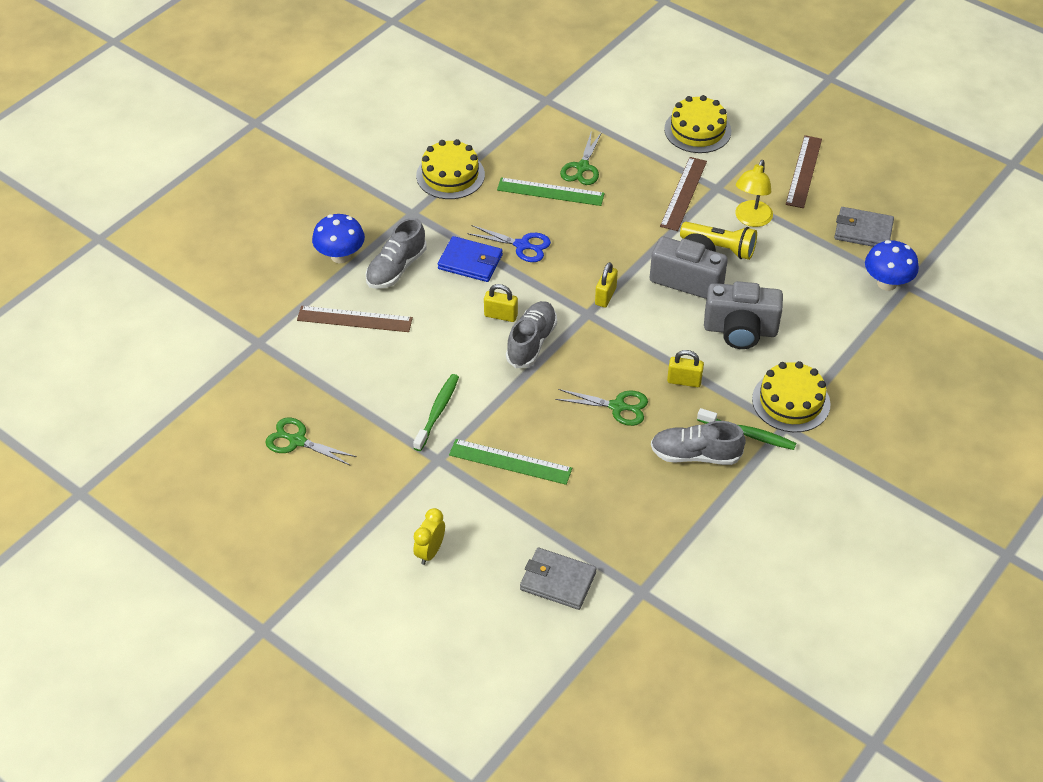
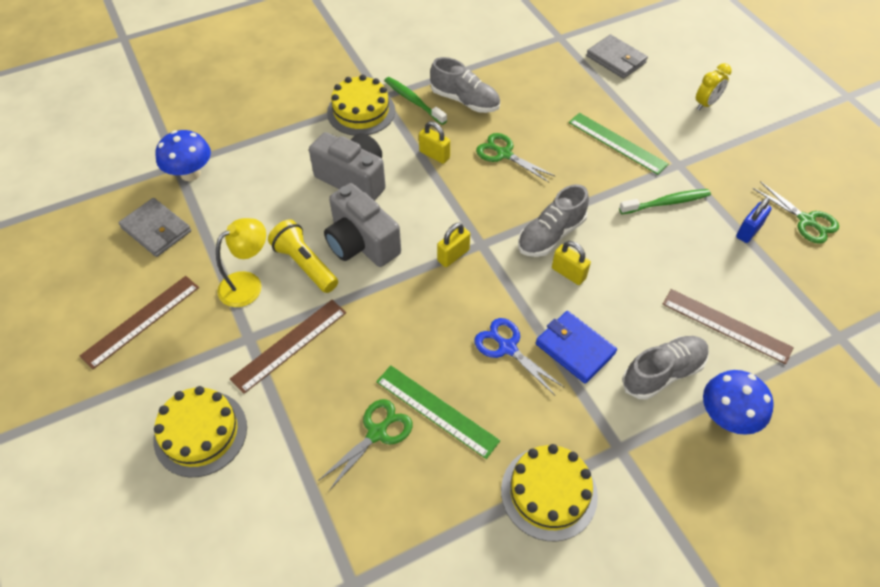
camera: 155 degrees left, 5 degrees up
green toothbrush [413,374,459,451] -> green toothbrush turned 150 degrees counterclockwise [619,189,711,214]
none -> blue padlock [736,198,772,243]

